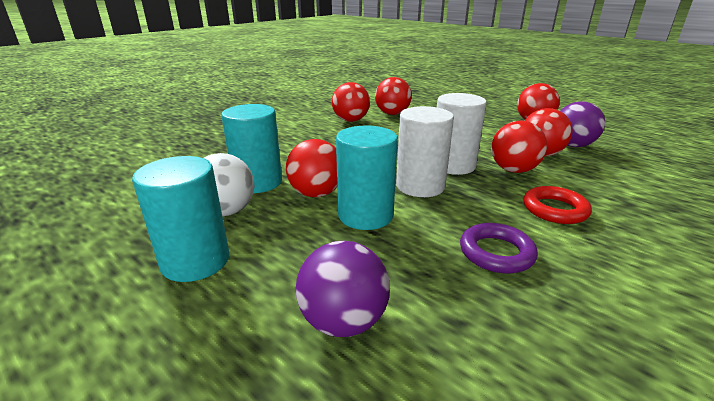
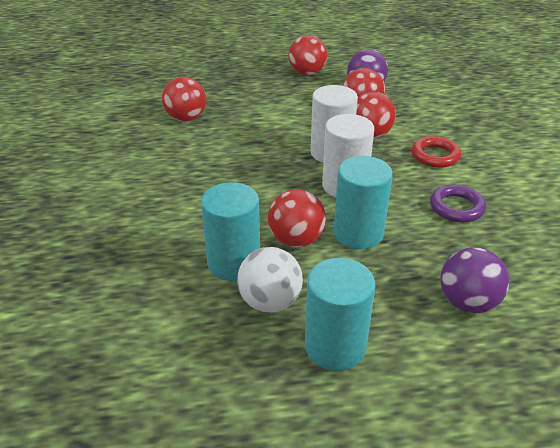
camera: 50 degrees left, 10 degrees up
red ball [332,82,370,122] -> none

